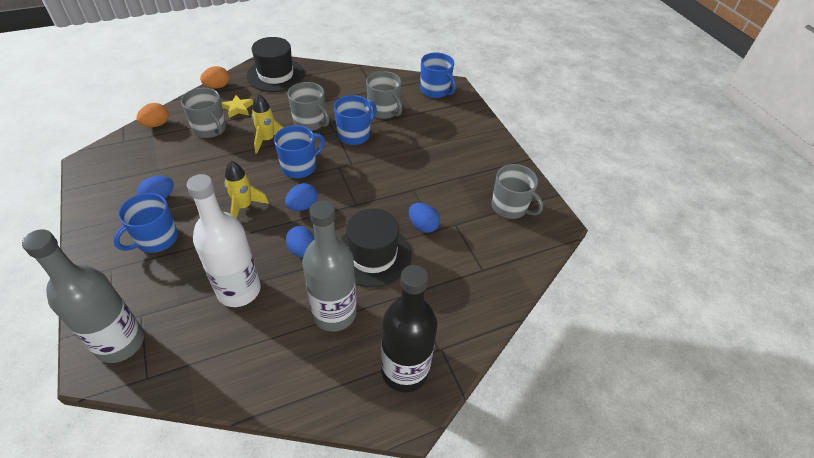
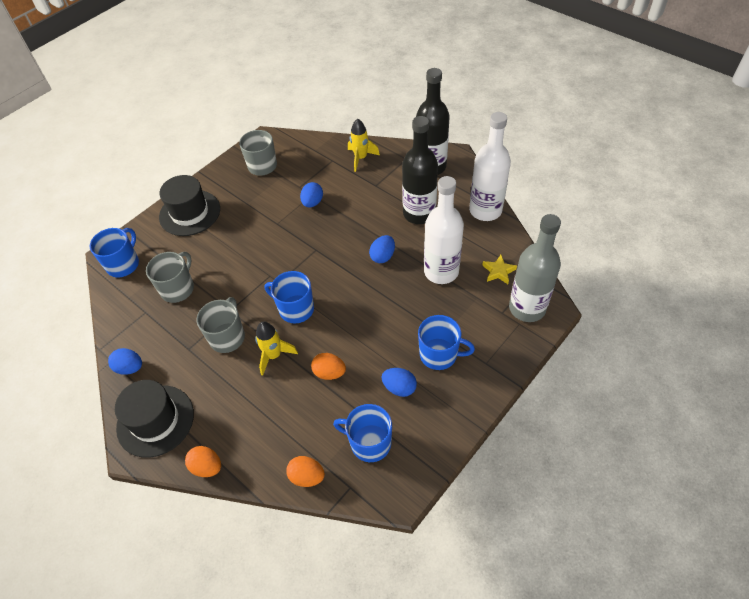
camera: 110 degrees left, 5 degrees up
grey mug [181,88,226,138] -> none
yellow star [221,95,253,118] -> yellow star moved to [482,255,517,284]
yellow rocket [224,161,269,218] -> yellow rocket moved to [348,118,380,172]
blue egg [285,183,318,211] -> blue egg moved to [108,348,142,375]
grey bottle [302,200,356,332] -> black bottle [402,116,438,224]
blue mug [334,95,377,145] -> blue mug moved to [333,404,392,462]
black hat [341,209,412,288] -> black hat moved to [159,175,220,236]
none -> orange egg [311,353,346,380]
none -> white bottle [469,112,511,221]

